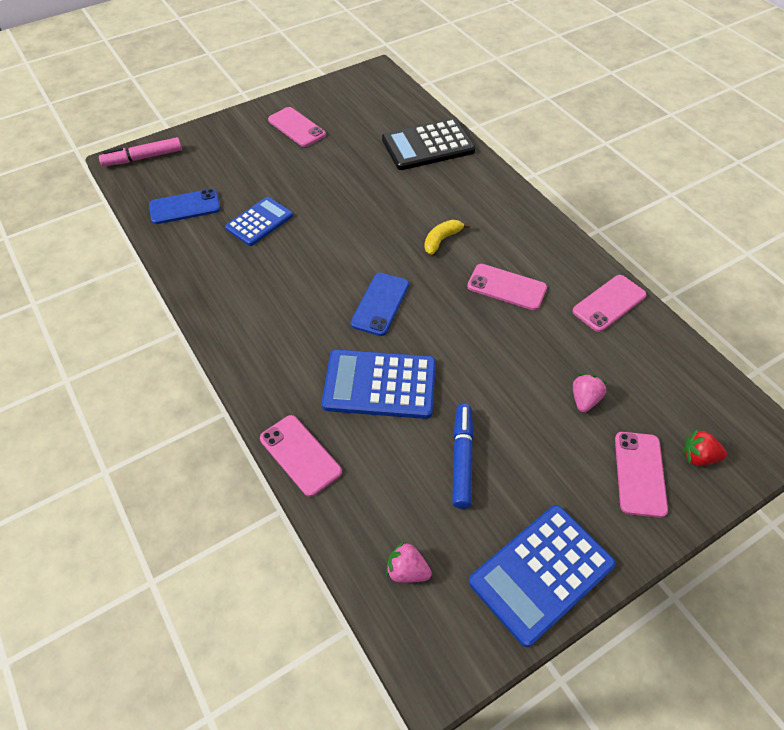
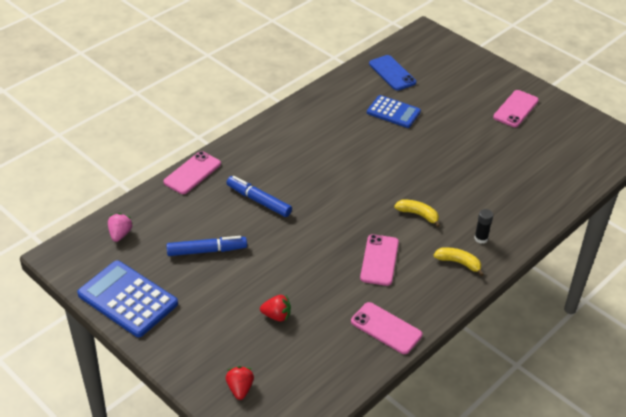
camera: 75 degrees right, 10 degrees down
pink marker [99,137,182,166] -> none
blue calculator [322,349,436,419] -> blue marker [227,176,292,217]
blue phone [350,273,409,336] -> none
black calculator [382,118,476,170] -> none
pink strawberry [573,374,607,412] -> red strawberry [260,295,291,321]
pink phone [615,432,668,518] -> none
none -> yellow banana [434,247,484,276]
none -> black glue stick [474,209,493,244]

